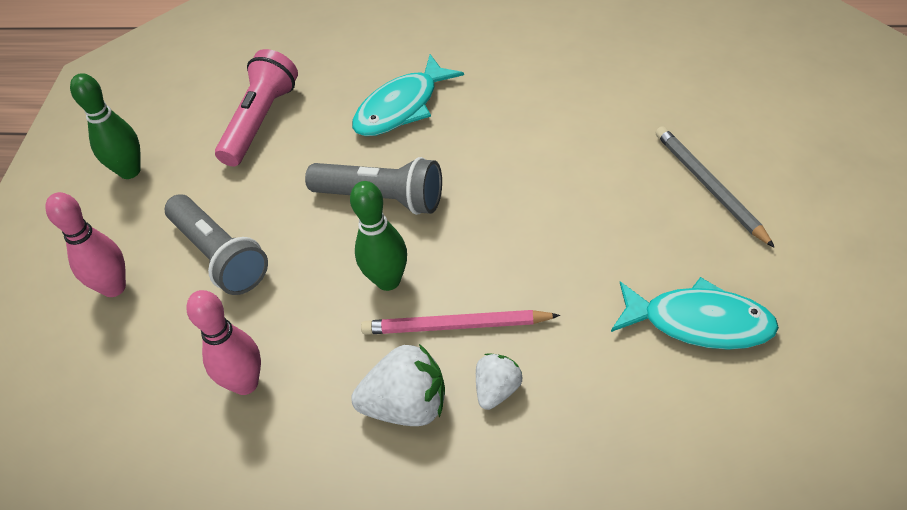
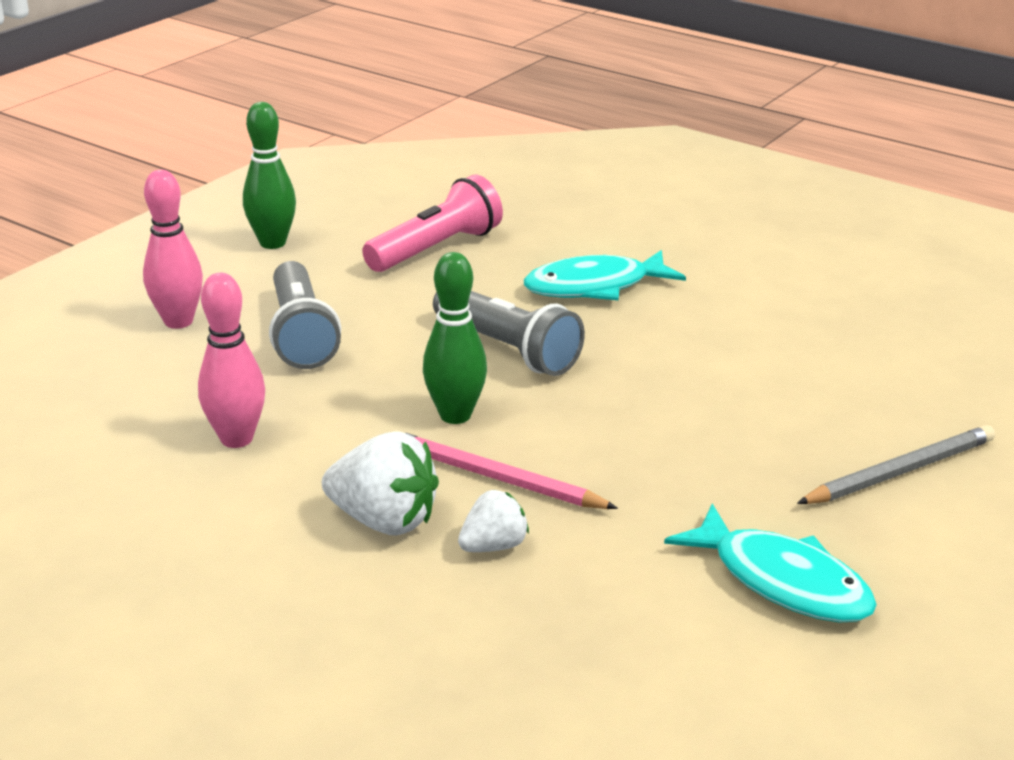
camera: 20 degrees right, 20 degrees down
grey pencil [655,126,775,248] -> grey pencil turned 60 degrees clockwise [797,425,995,504]

